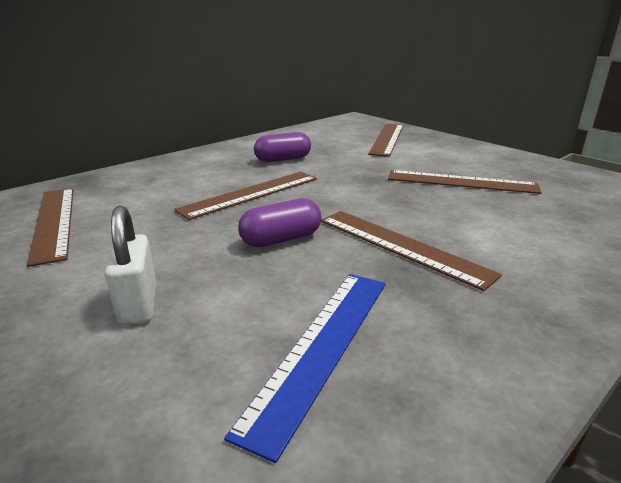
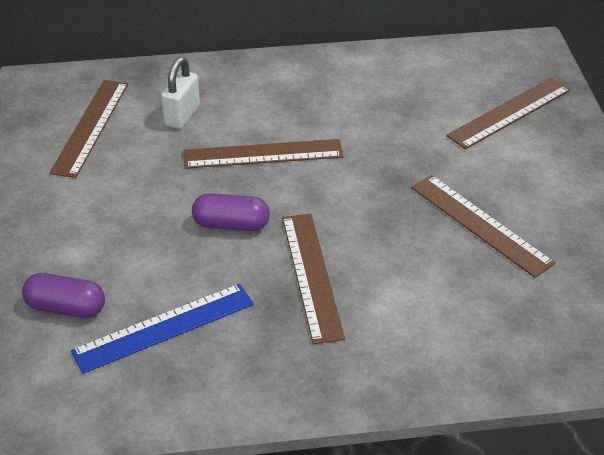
camera: 35 degrees right, 15 degrees up
white padlock [105,206,156,325] -> white padlock moved to [161,57,200,129]
purple capsule [254,132,311,162] -> purple capsule moved to [22,273,105,318]

